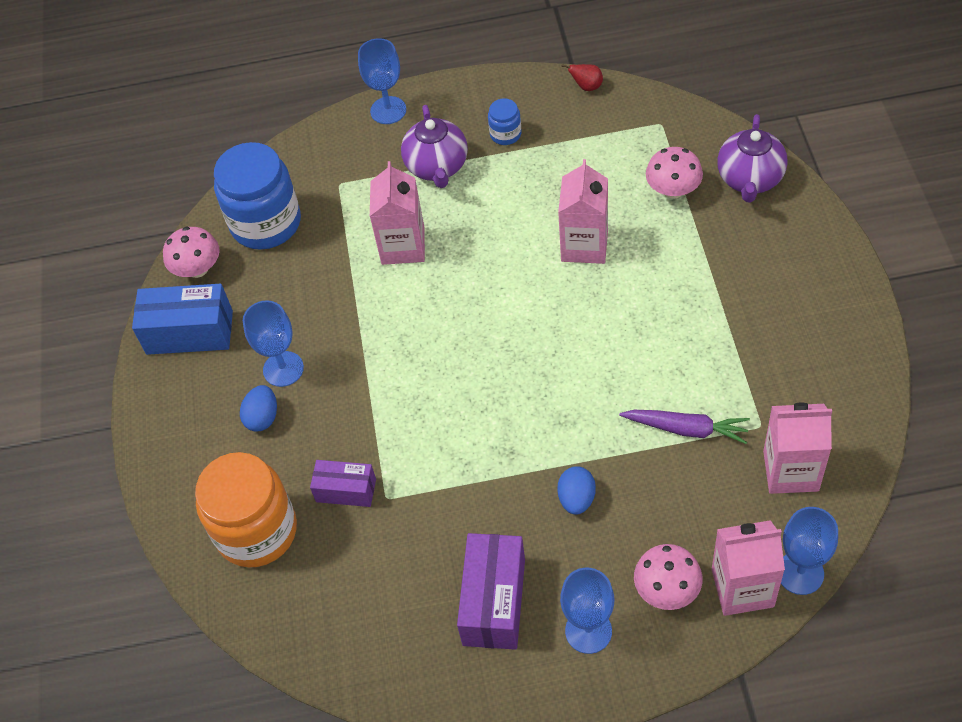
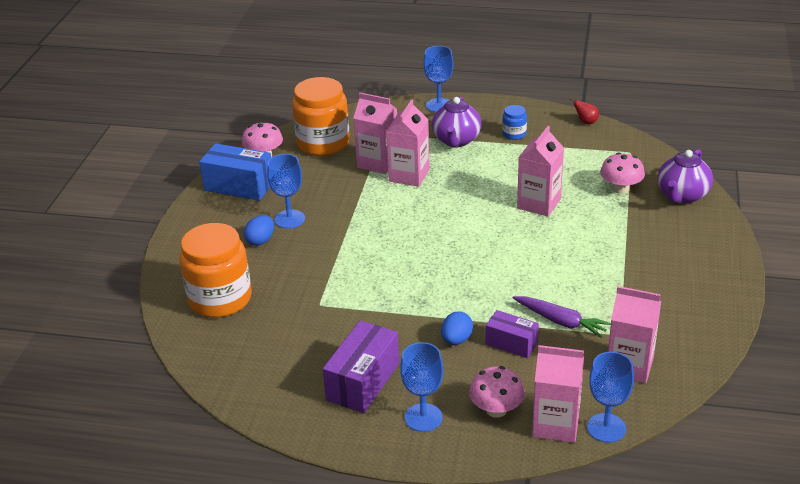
camera: 15 degrees right, 20 degrees down
blue jar [214,142,301,250] -> orange jar [292,77,350,156]
purple box [310,460,376,507] -> purple box moved to [486,310,539,358]
none -> pink carton [353,93,397,174]

